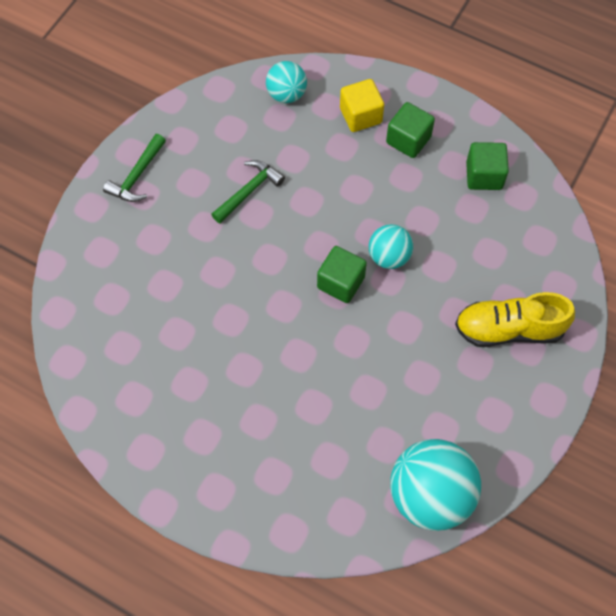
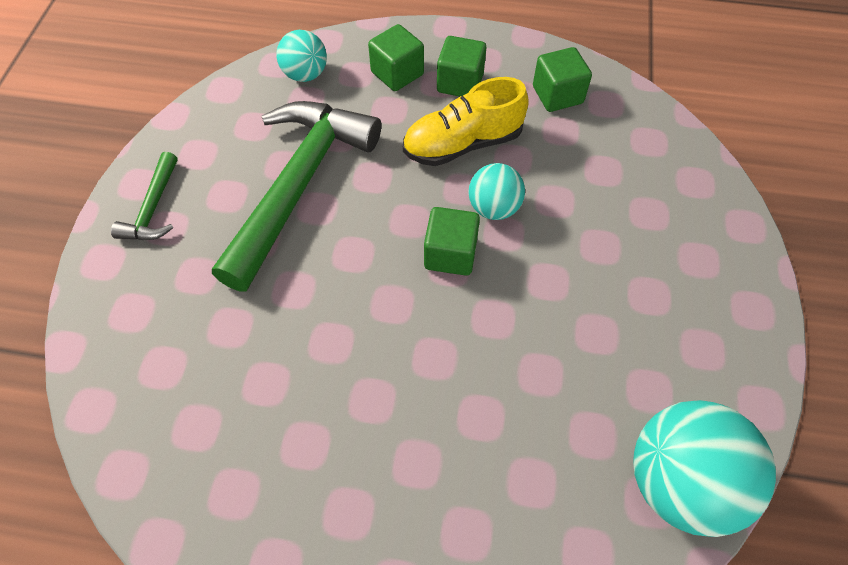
camera: 20 degrees left, 5 degrees down
green hammer [211,160,285,223] -> green hammer [212,101,381,292], size x2.20
yellow cube [340,79,384,132] -> green cube [368,24,424,91]
yellow shoe [455,292,575,347] -> yellow shoe moved to [403,77,529,166]

